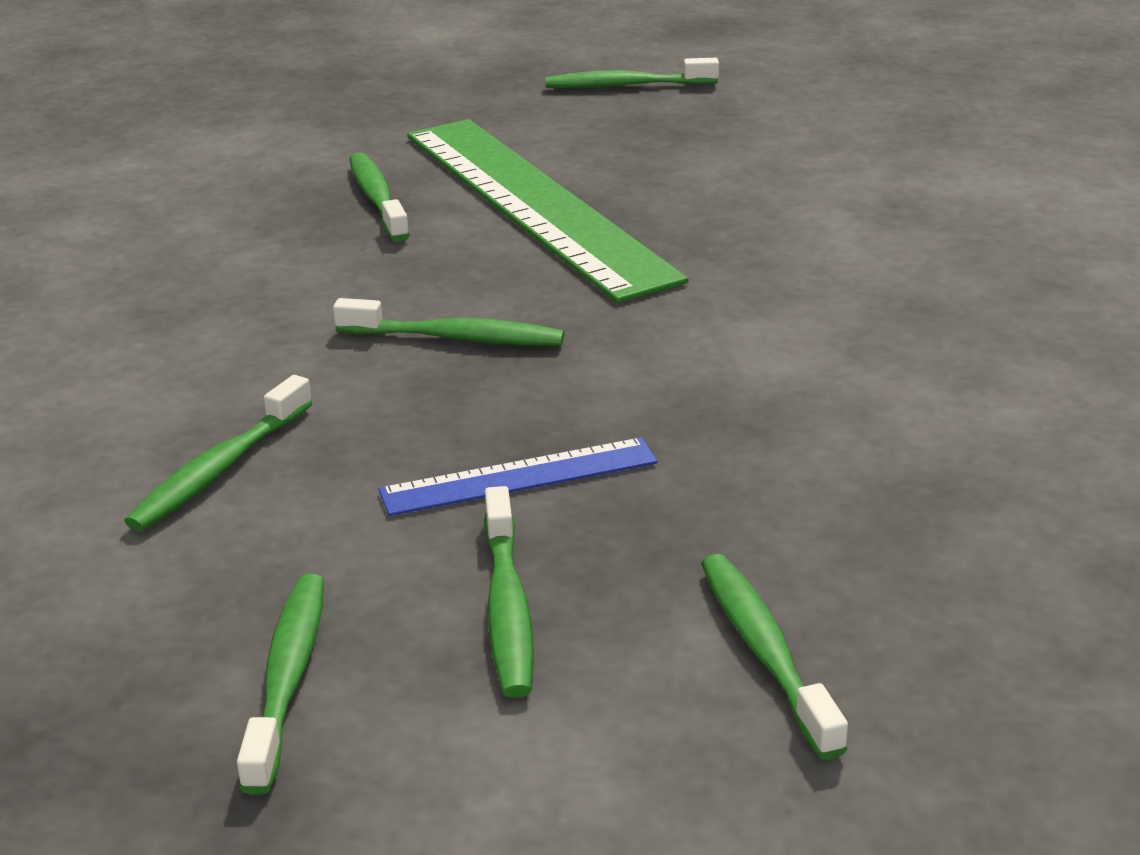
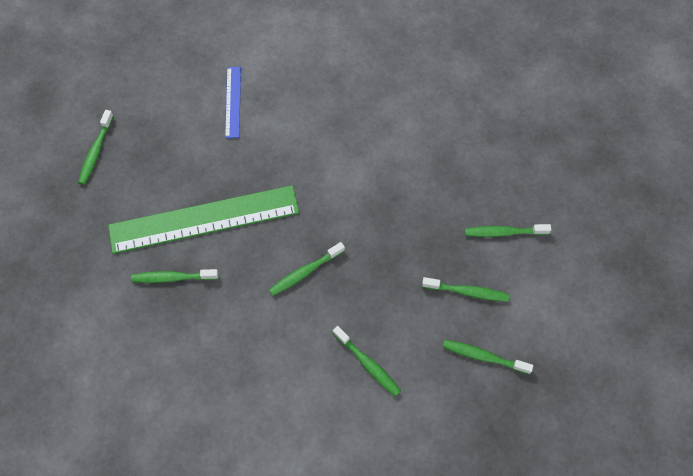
camera: 75 degrees left, 35 degrees up
green toothbrush [333,298,565,346] -> green toothbrush turned 150 degrees counterclockwise [269,242,345,296]
blue ruler [378,438,658,516] -> blue ruler moved to [225,67,241,138]

